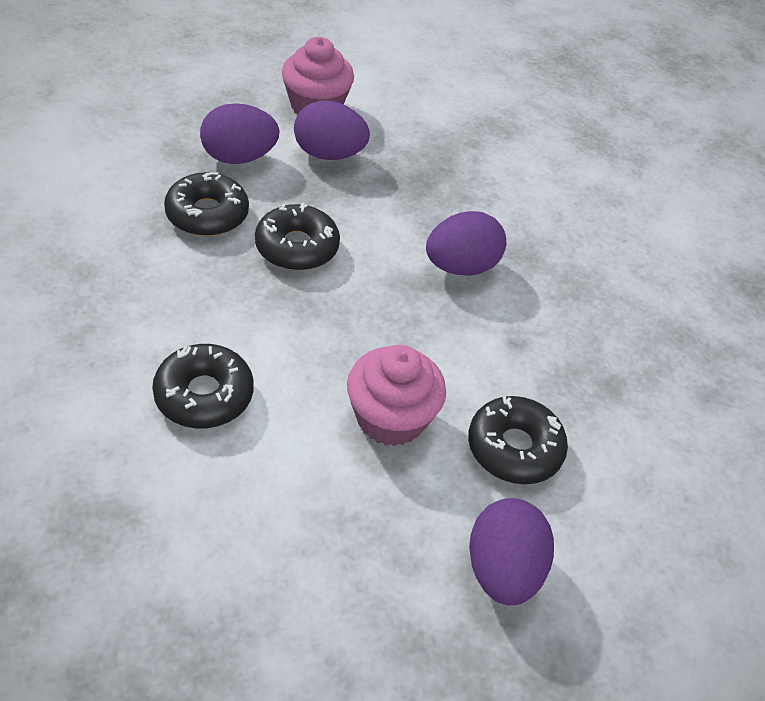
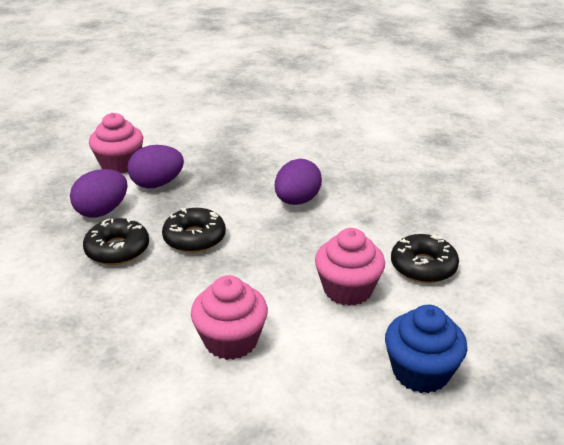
camera: 30 degrees left, 15 degrees down
black donut [152,344,254,428] -> pink cupcake [191,275,268,360]
purple egg [469,498,554,605] -> none
none -> blue cupcake [385,305,467,393]

